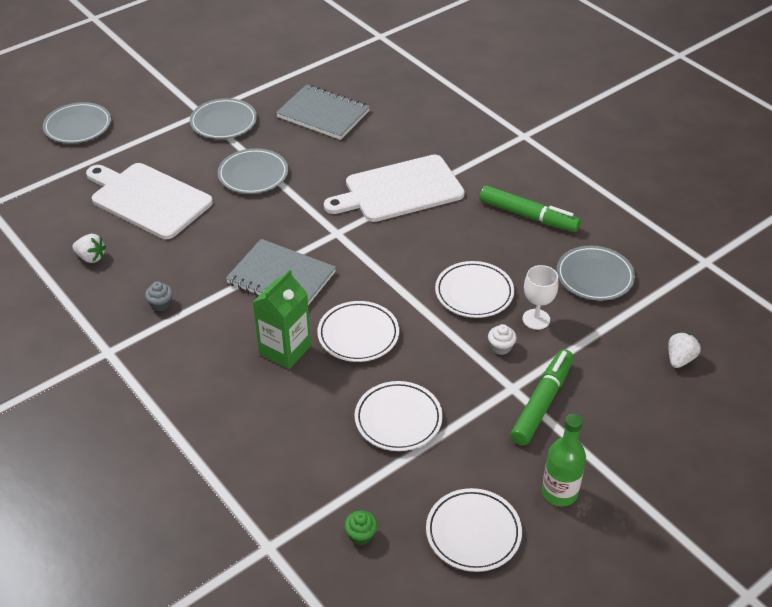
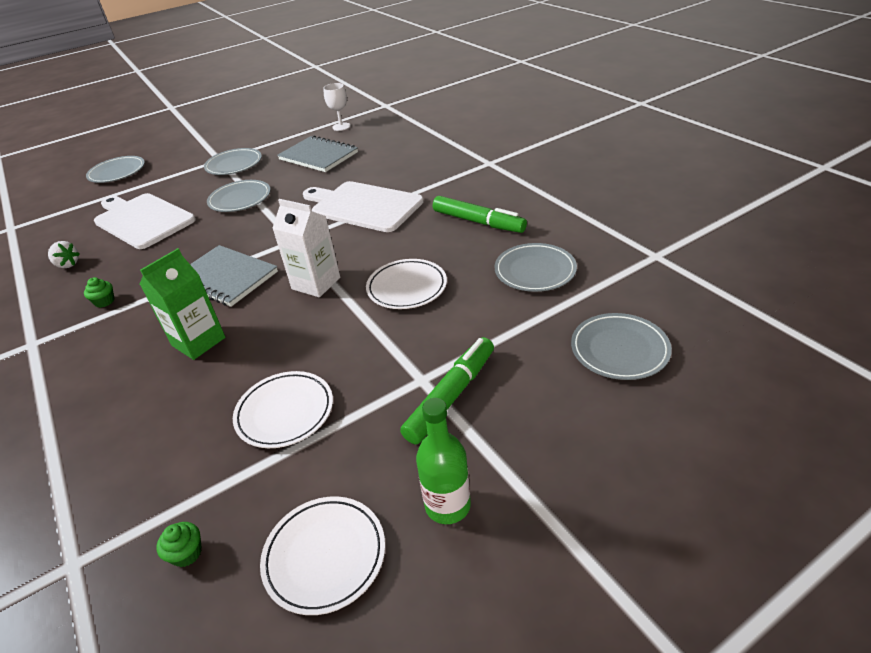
camera: 10 degrees right, 5 degrees down
grey cupcake [145,282,173,311] -> green cupcake [84,277,114,308]
white plate [317,301,399,362] -> none
white cutting board [324,154,465,222] -> white cutting board turned 45 degrees clockwise [303,181,423,232]
white cupcake [488,324,517,355] -> none
white goblet [522,265,559,330] -> white goblet moved to [323,83,350,131]
white strawberry [668,332,701,368] -> grey plate [571,313,672,380]
none -> white carton [272,199,340,297]

